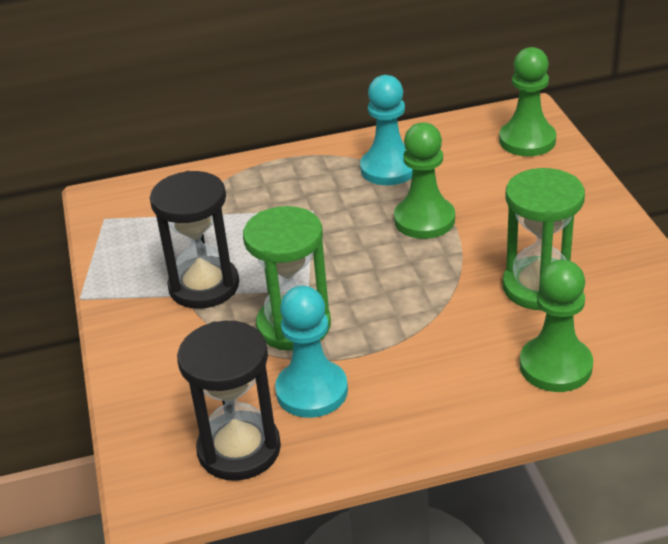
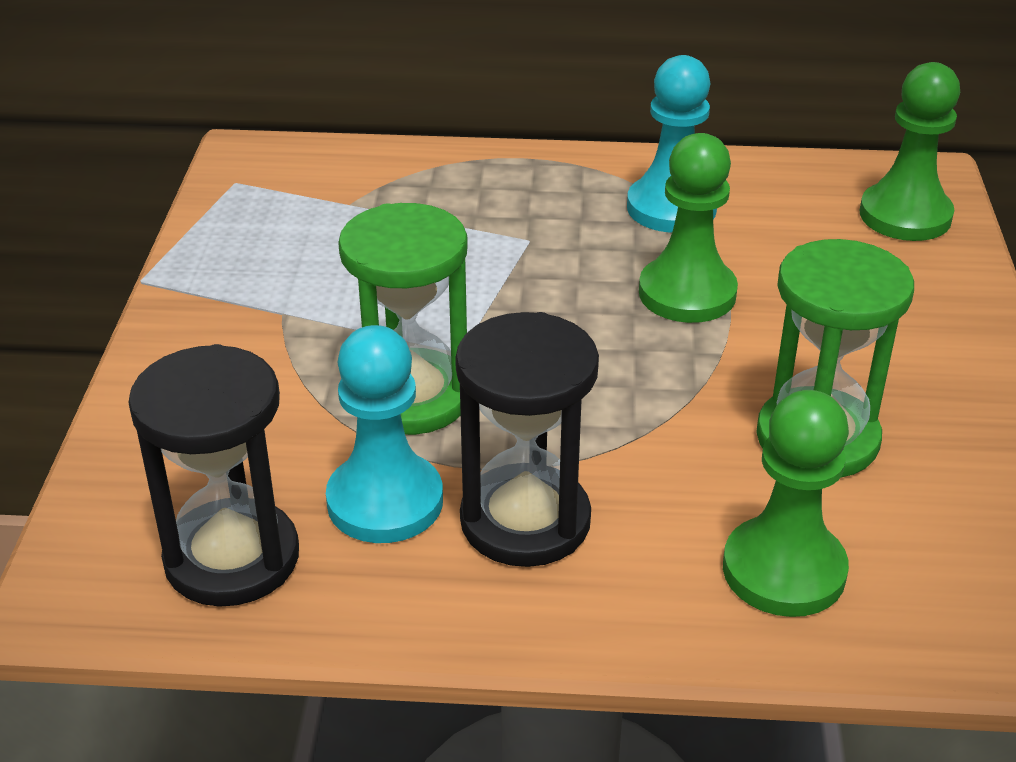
camera: 15 degrees right, 0 degrees up
black hourglass [150,171,239,309] -> black hourglass moved to [455,312,599,567]

